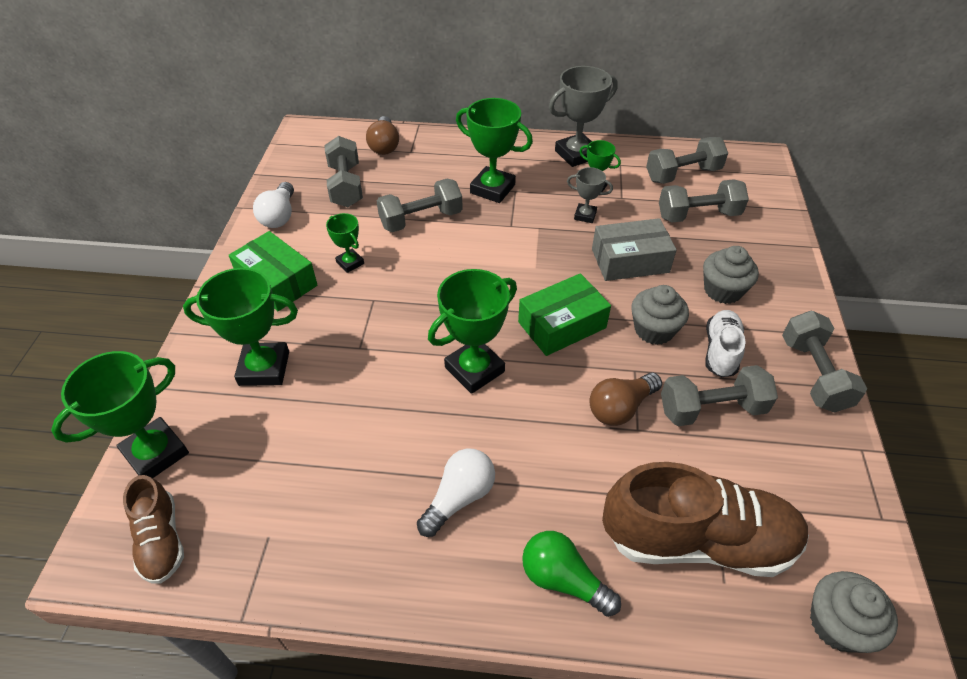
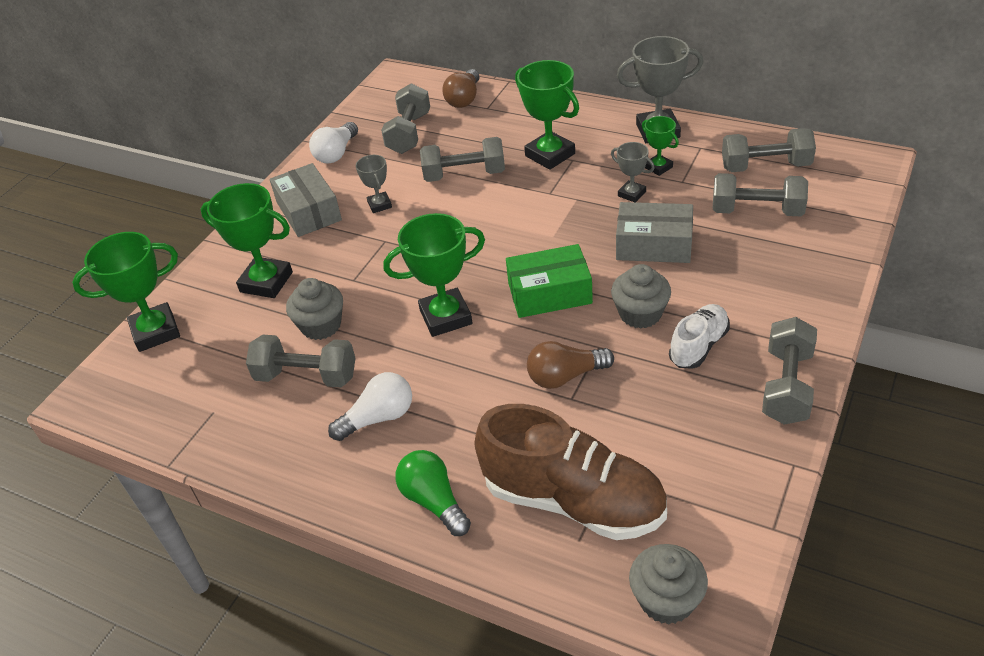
camera: 25 degrees right, 5 degrees down
brown shoe [123,475,184,584] -> none
green box [229,231,317,311] -> grey box [270,163,342,237]
green trophy [326,213,364,273] -> grey trophy [356,155,392,213]
grey dumbbell [661,365,778,426] -> grey dumbbell moved to [246,335,355,388]
grey cupcake [703,246,759,304] -> grey cupcake moved to [286,278,343,340]

